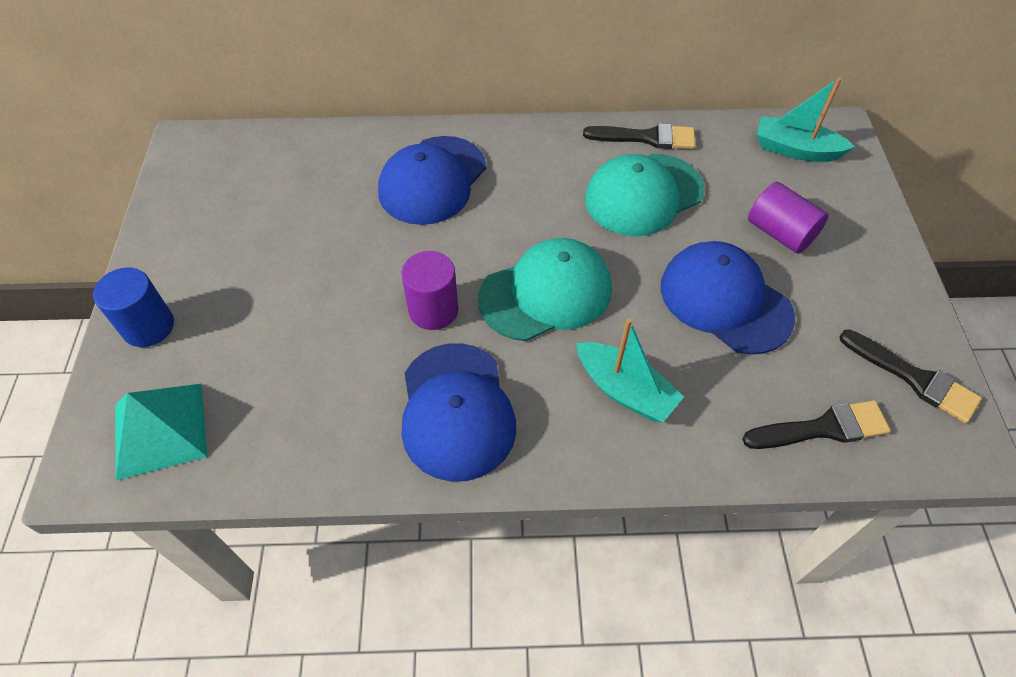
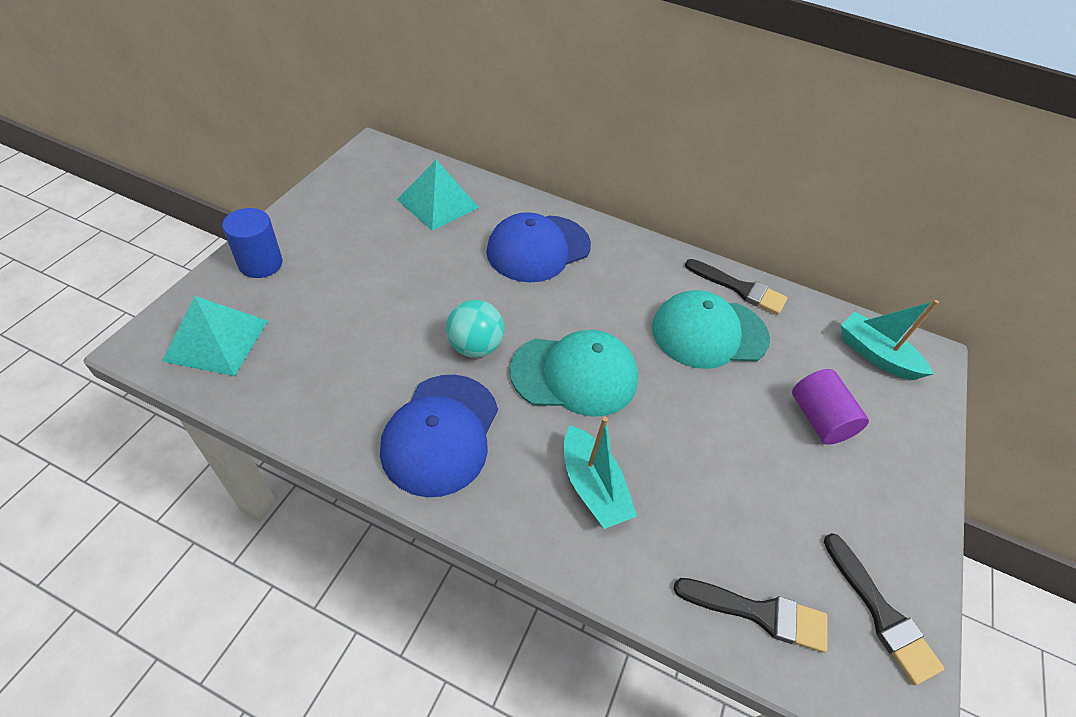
camera: 20 degrees right, 5 degrees down
purple cylinder [401,251,459,330] -> turquoise ball [446,300,504,358]
blue cap [661,241,795,355] -> none
none -> turquoise pyramid [397,160,479,231]

